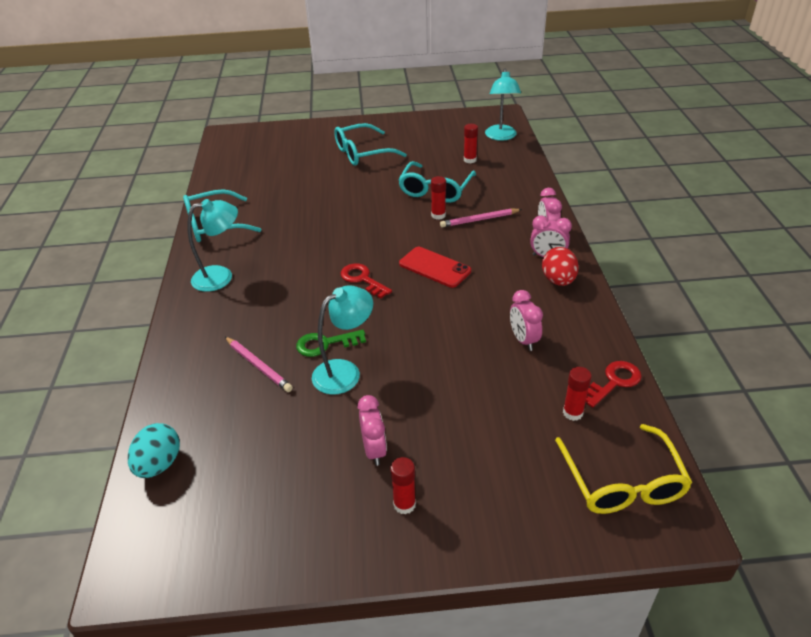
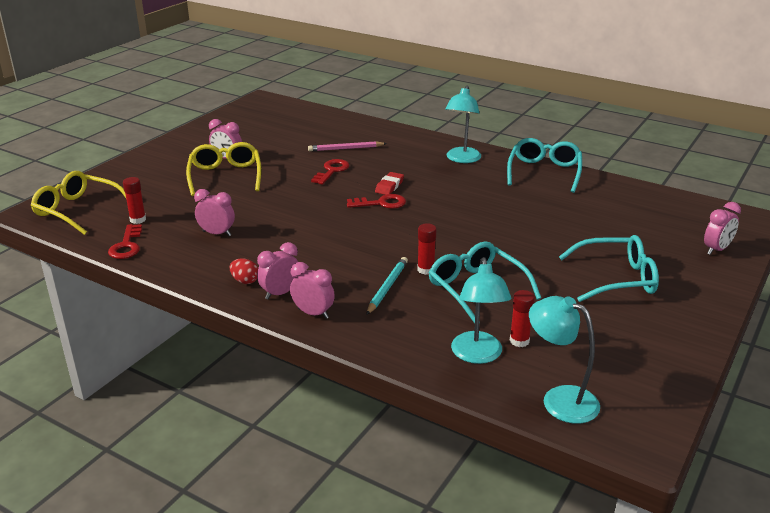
camera: 125 degrees right, 10 degrees down
turquoise egg [128,423,180,478] -> none
green key [296,330,366,357] -> red key [311,159,349,185]
turquoise lamp [312,285,373,395] -> turquoise lamp moved to [451,257,511,364]
turquoise glasses [334,123,407,166] -> turquoise glasses turned 75 degrees clockwise [559,235,659,302]
red glue stick [390,457,416,515] -> none
red phone [399,247,471,288] -> none
pink pencil [440,208,522,227] -> turquoise pencil [366,257,408,315]
red egg [542,247,579,286] -> red egg [230,258,258,284], size x0.64
none -> yellow glasses [186,142,261,196]
none -> red eraser [375,172,404,195]
none -> pink clock [704,202,741,255]

